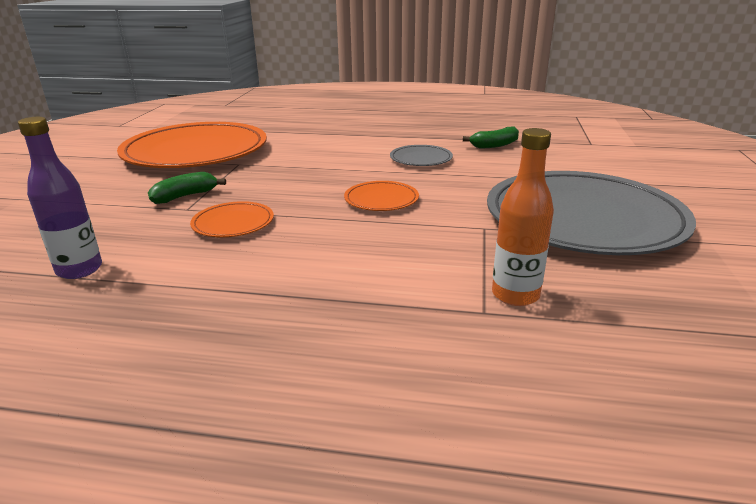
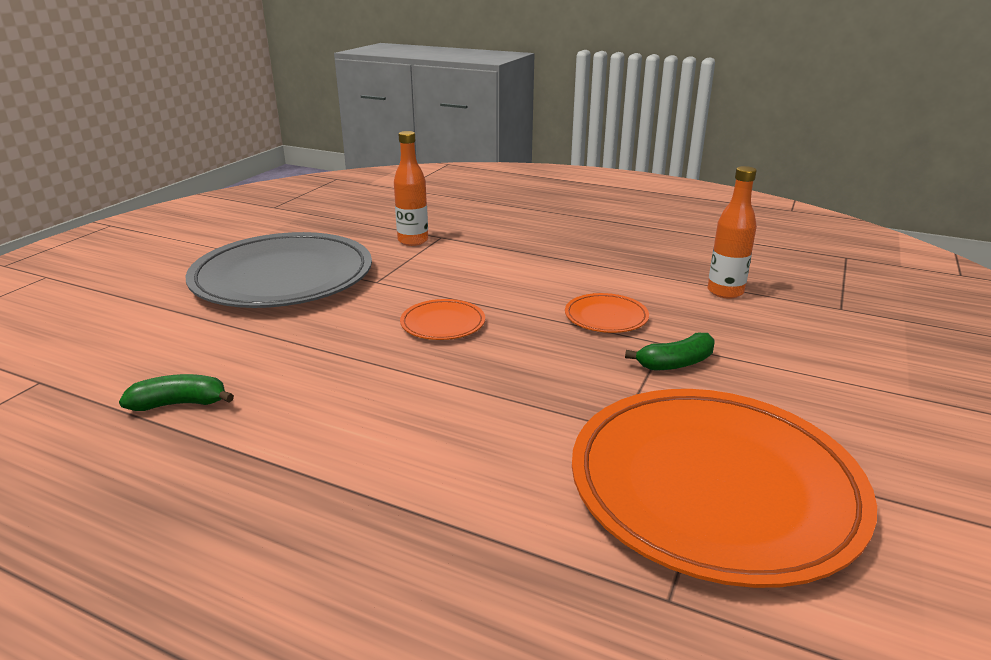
camera: 165 degrees left, 0 degrees up
purple bottle [18,117,102,279] -> orange bottle [708,166,757,299]
grey plate [390,145,453,166] -> none

